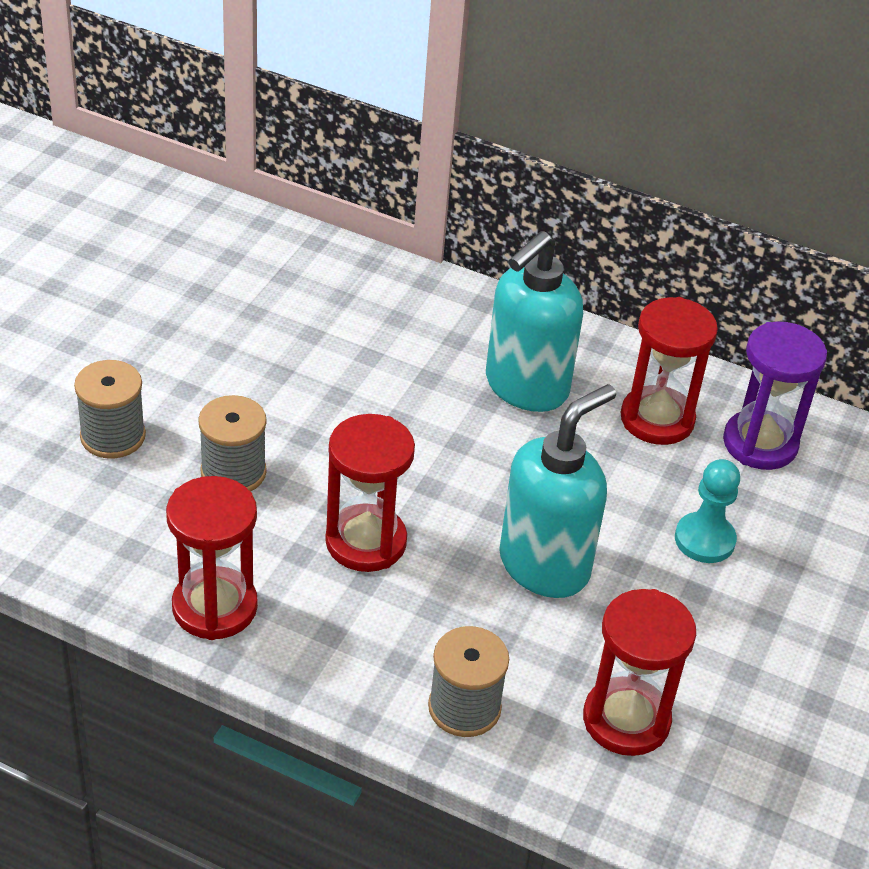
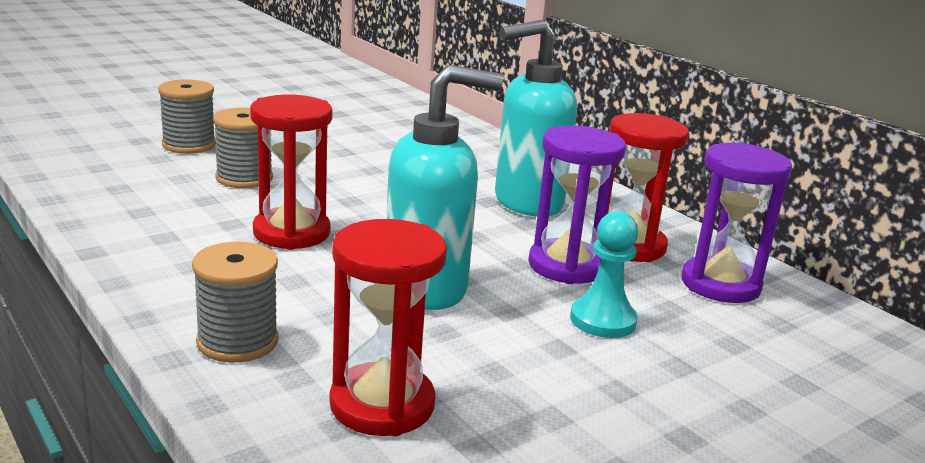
camera: 30 degrees right, 20 degrees down
red hourglass [166,476,258,640] -> none
none -> purple hourglass [528,125,626,284]

